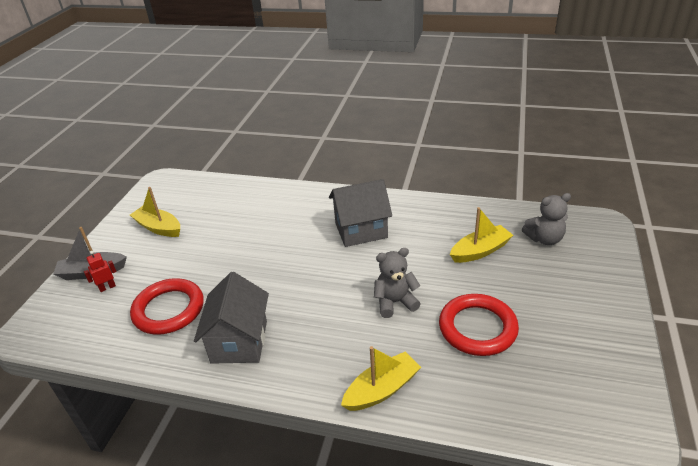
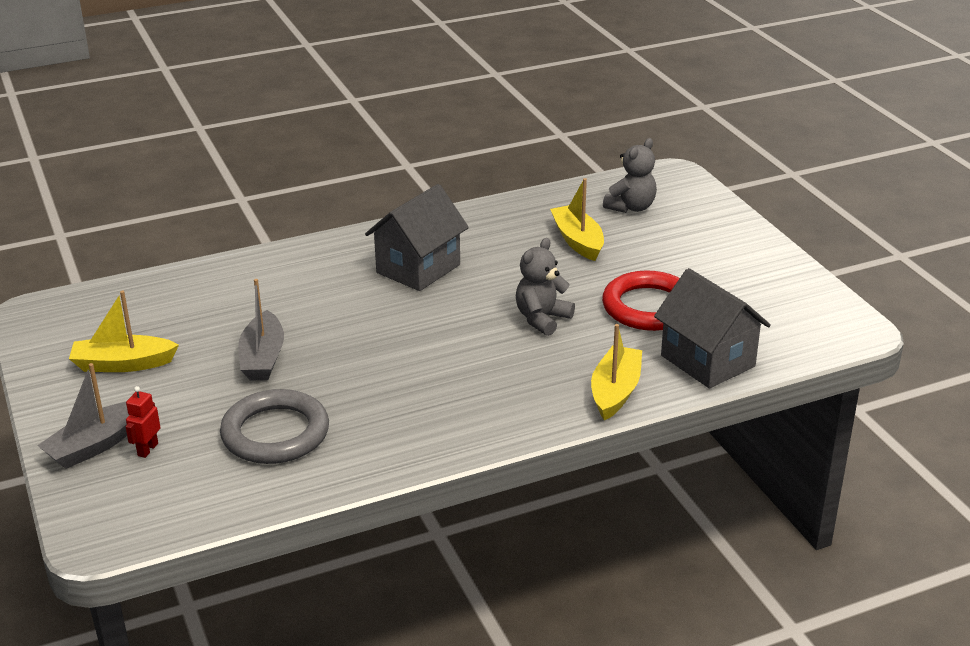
camera: 40 degrees left, 5 degrees down
red ring [130,278,204,335] -> grey ring [220,389,329,464]
grey house [194,272,269,364] -> grey house moved to [654,268,771,388]
yellow boat [450,207,513,263] -> yellow boat turned 45 degrees counterclockwise [550,178,604,261]
none -> grey boat [238,279,284,380]

